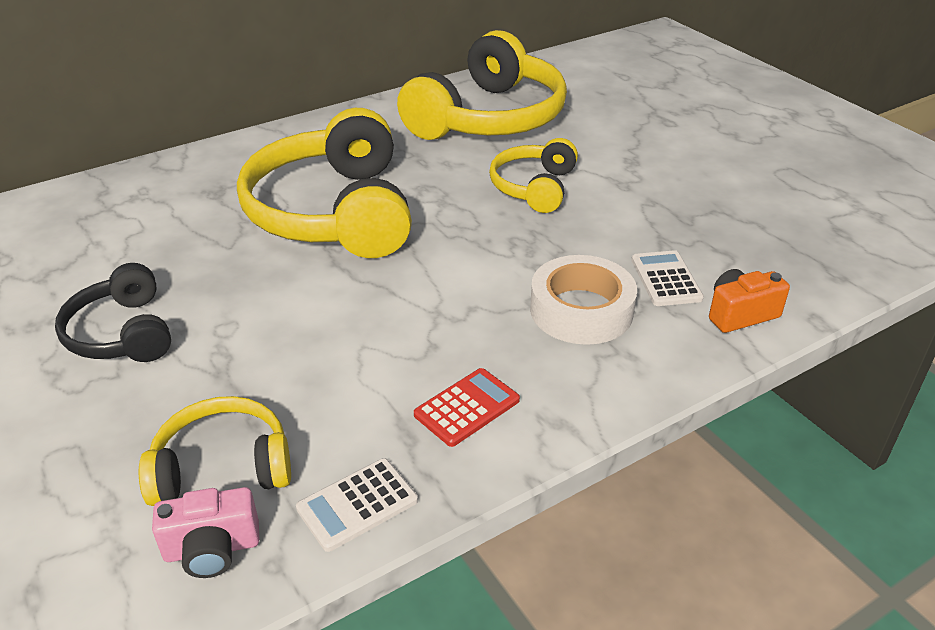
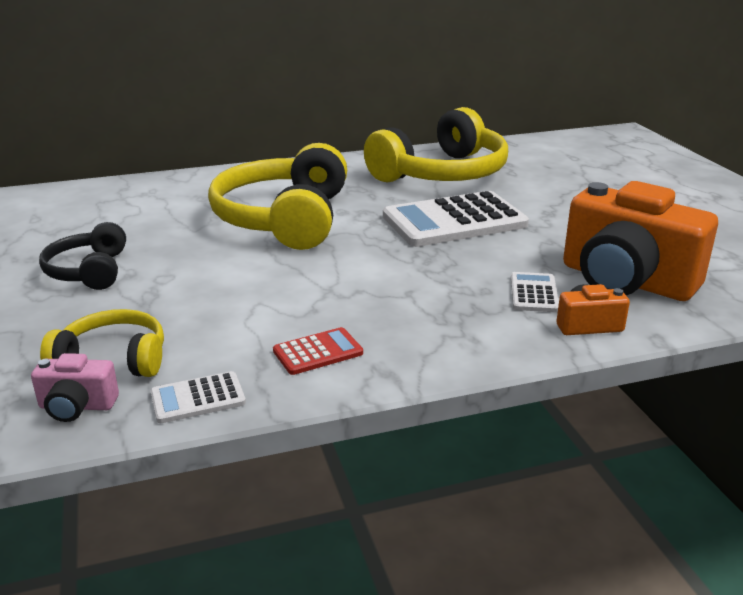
camera: 15 degrees right, 10 degrees down
yellow headphones [489,138,578,213] -> white calculator [383,191,529,247]
white tape [530,255,637,345] -> none
none -> orange camera [563,181,718,301]

